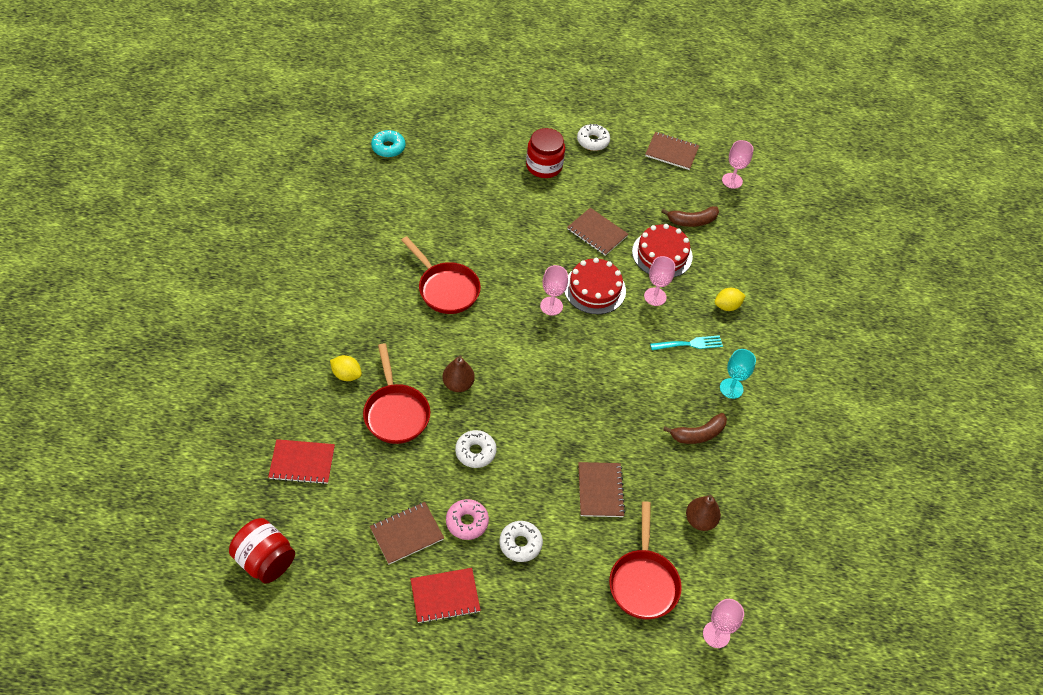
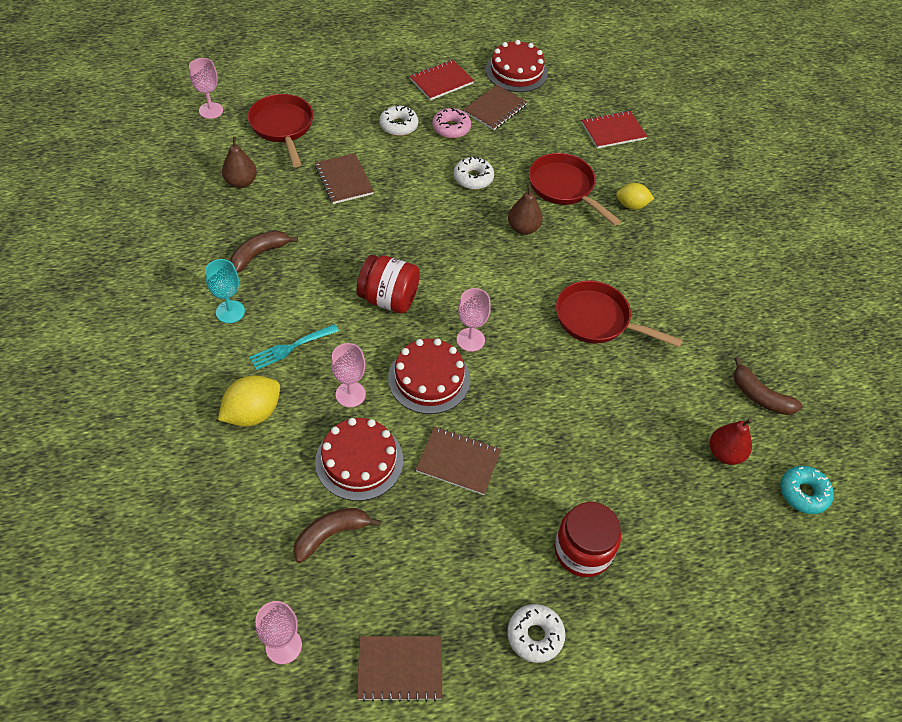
camera: 160 degrees right, 0 degrees up
red jar [229,518,295,584] -> red jar moved to [357,255,420,313]
yellow lemon [715,288,746,311] -> yellow lemon [218,375,280,427], size x1.50
none -> red cake [486,40,548,92]
none -> red pear [710,419,752,465]
none -> brown banana [734,357,802,415]

